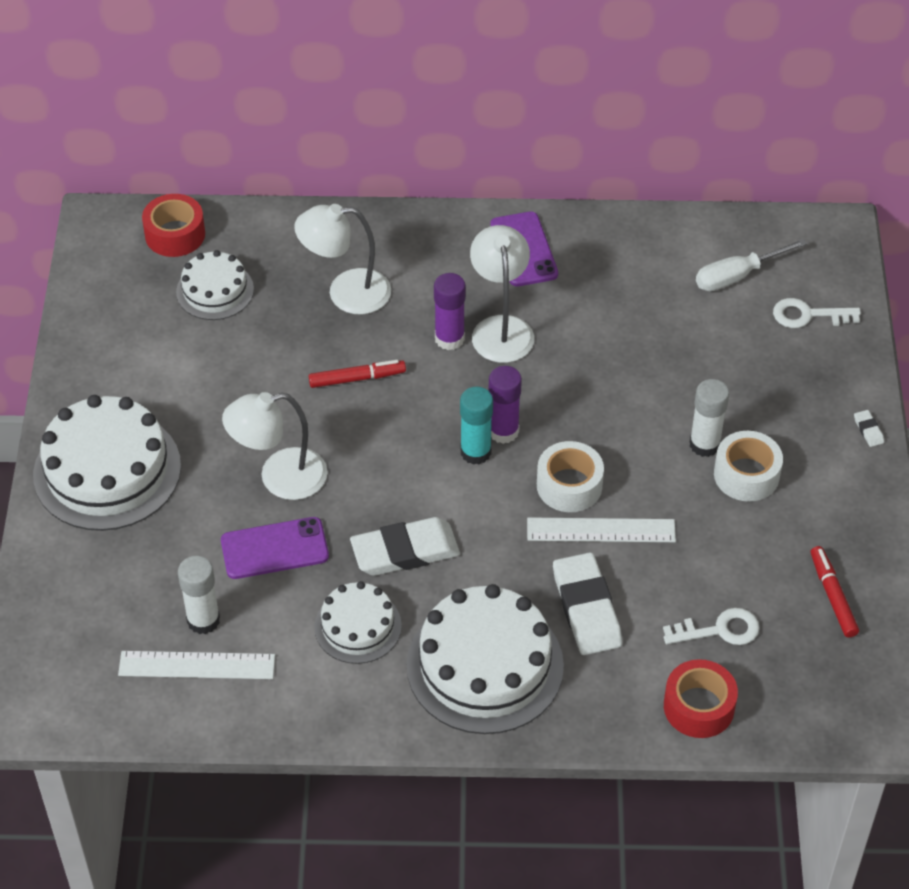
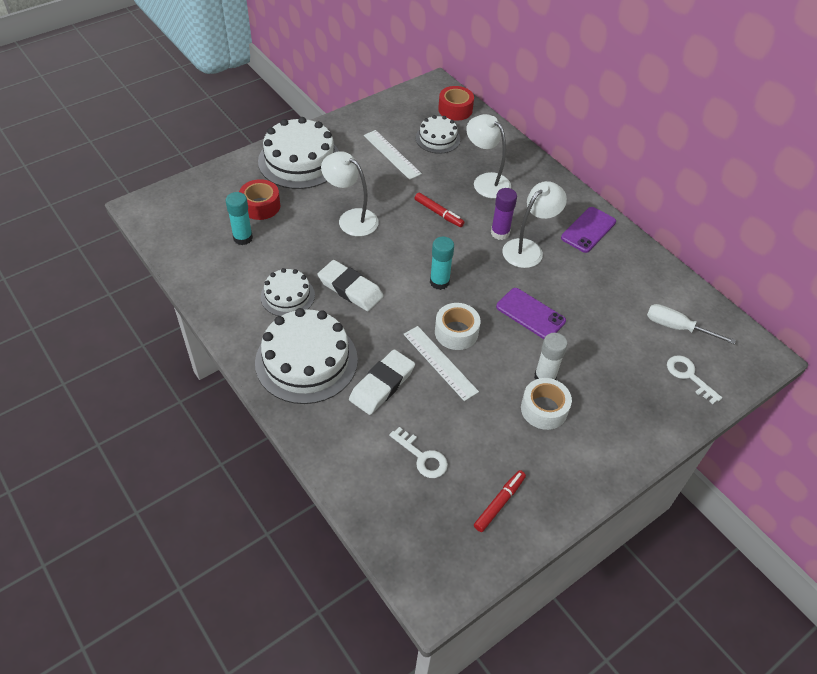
camera: 50 degrees right, 0 degrees up
white ruler [118,651,275,679] -> white ruler moved to [364,130,422,180]
white glue stick [178,556,220,634] -> turquoise glue stick [226,192,253,245]
purple phone [221,517,329,579] -> purple phone moved to [496,288,566,339]
purple glue stick [489,366,522,444] -> none
red tape [664,659,738,738] -> red tape moved to [239,179,280,220]
white eraser [854,410,884,447] -> none

